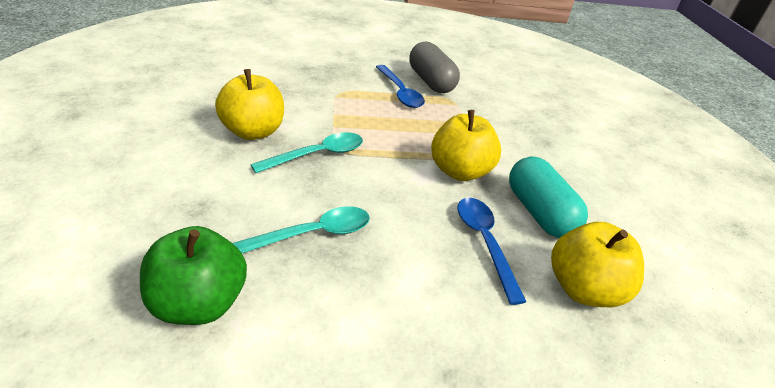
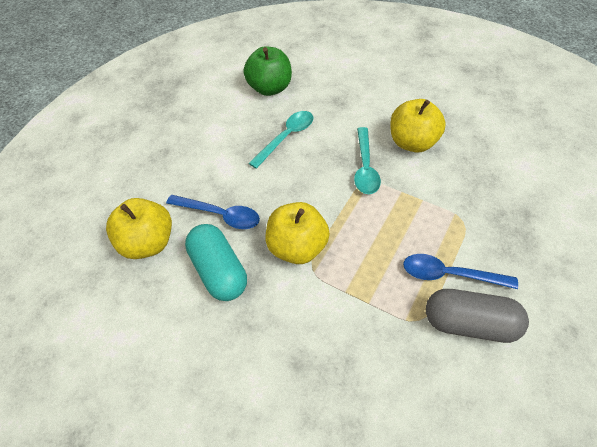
camera: 130 degrees right, 15 degrees up
turquoise spoon [233,206,370,253] -> turquoise spoon turned 150 degrees counterclockwise [249,111,313,169]
turquoise capsule [509,157,588,238] -> turquoise capsule turned 45 degrees clockwise [185,224,247,301]

